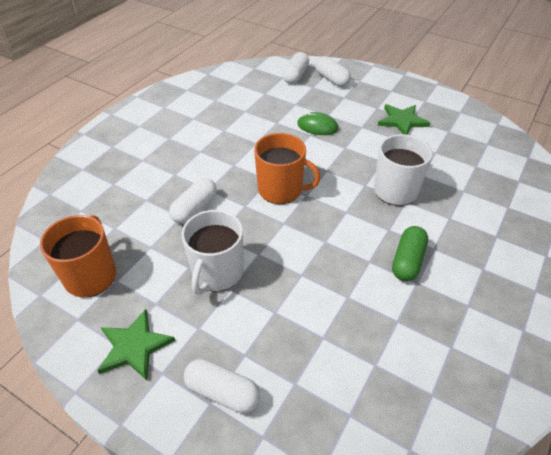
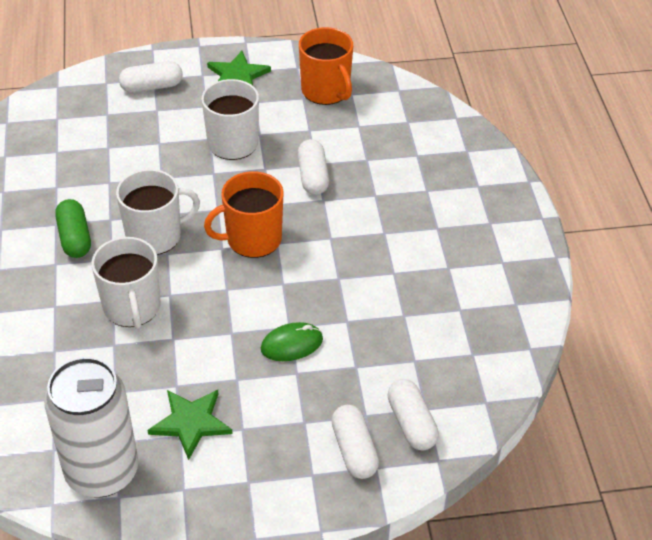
camera: 140 degrees right, 0 degrees up
white capsule [315,56,351,87] -> white capsule turned 60 degrees clockwise [331,405,379,479]
none -> white can [44,357,138,497]
none -> white mug [116,169,200,255]

